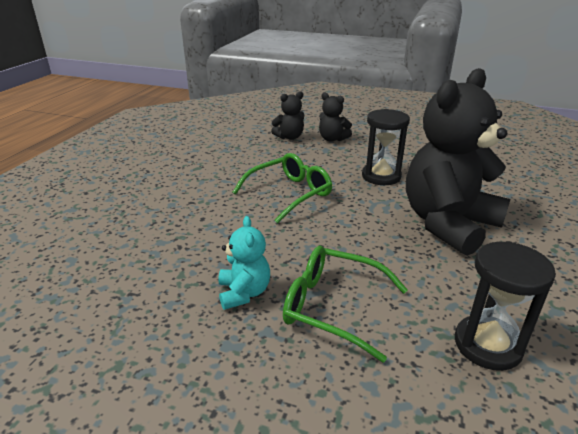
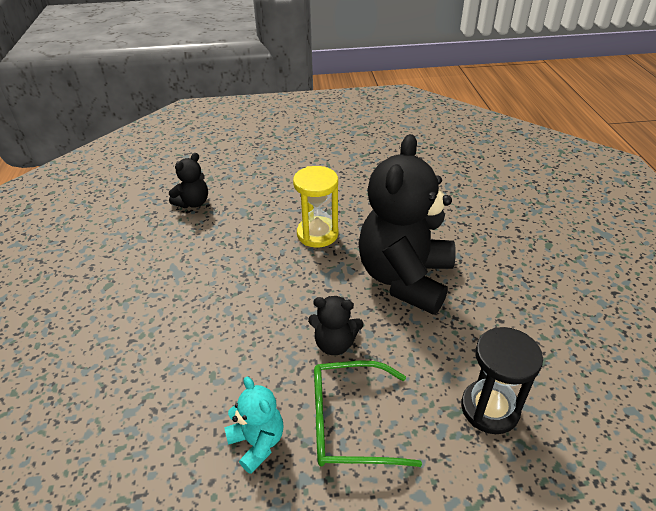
camera: 25 degrees left, 10 degrees up
green glasses [232,153,332,223] -> none
black teddy bear [319,93,352,142] -> black teddy bear moved to [308,296,364,355]
black hourglass [362,109,410,185] -> yellow hourglass [293,166,338,247]

